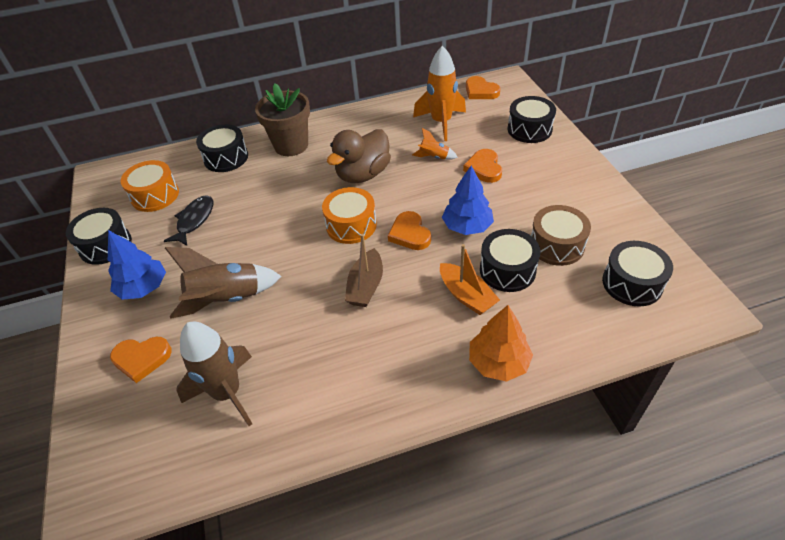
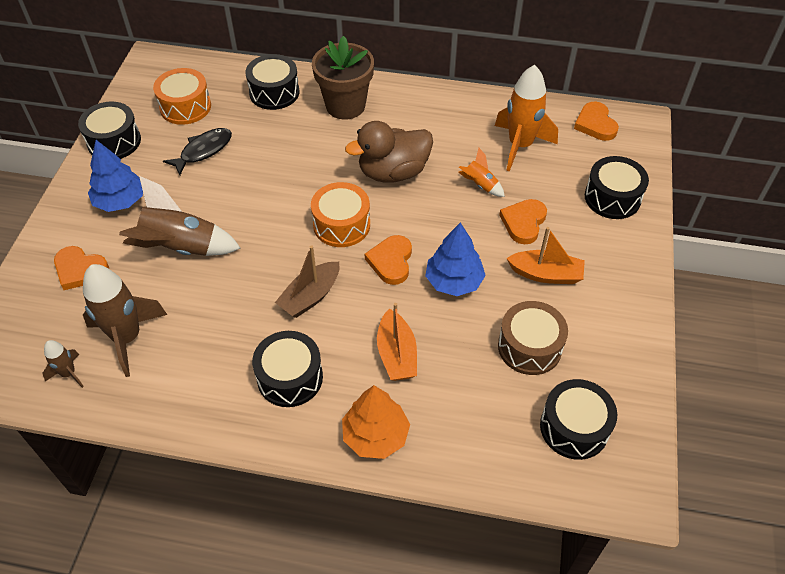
camera: 25 degrees right, 5 degrees up
black drum [480,229,540,292] -> black drum moved to [252,331,323,407]
none -> brown rocket [43,340,84,388]
none -> orange boat [506,227,585,284]

